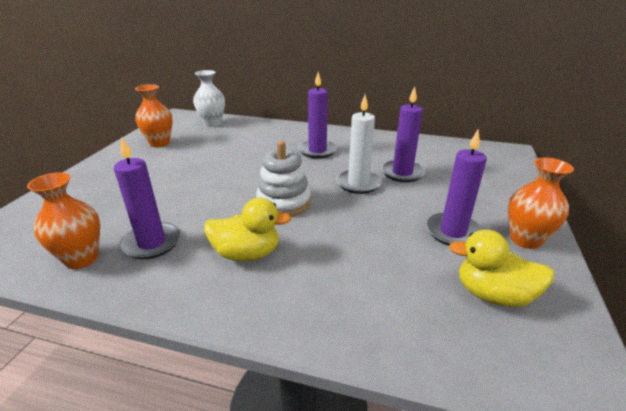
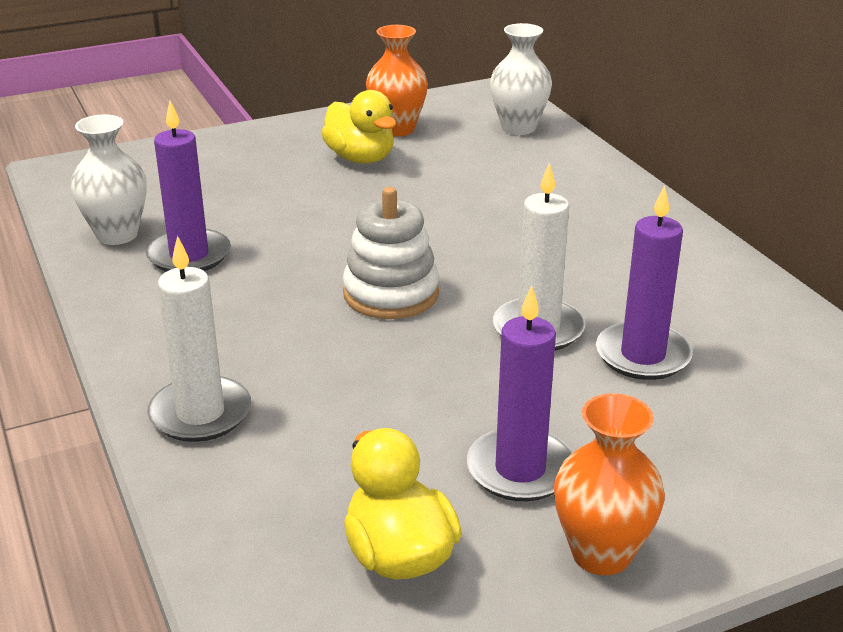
camera: 50 degrees right, 0 degrees up
orange vase [27,172,100,269] -> white vase [71,114,147,245]
yellow duck [204,197,291,261] -> yellow duck moved to [321,90,396,164]
purple candle [298,72,337,159] -> none
none -> white candle [147,236,251,442]

